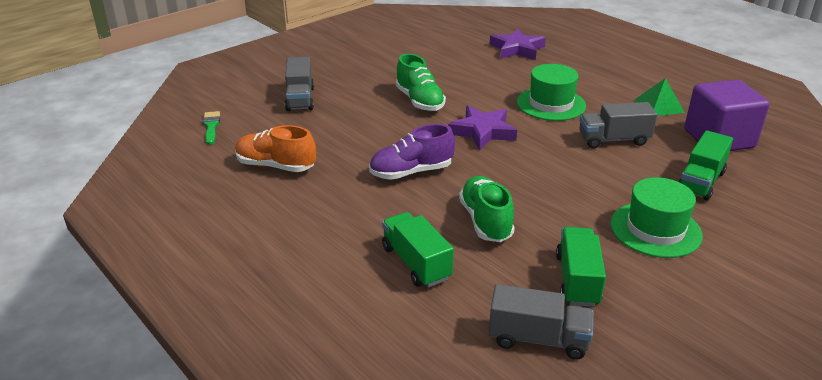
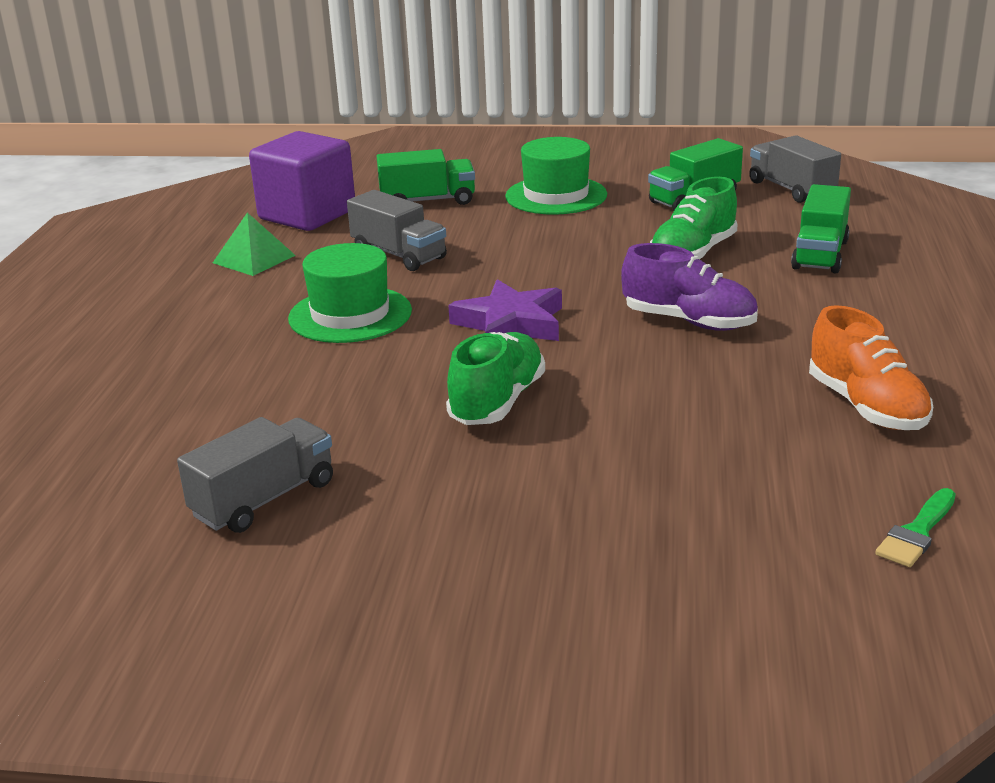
camera: 130 degrees left, 5 degrees down
grey truck [285,57,314,111] -> grey truck moved to [177,417,333,533]
purple star [490,28,546,60] -> none

